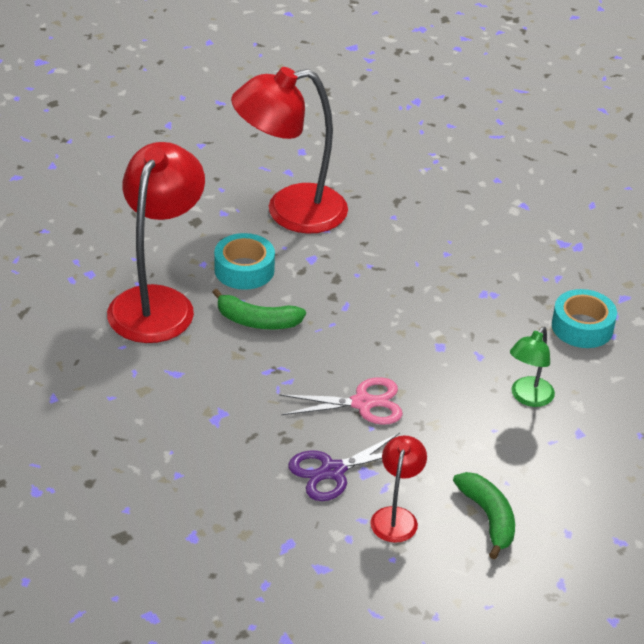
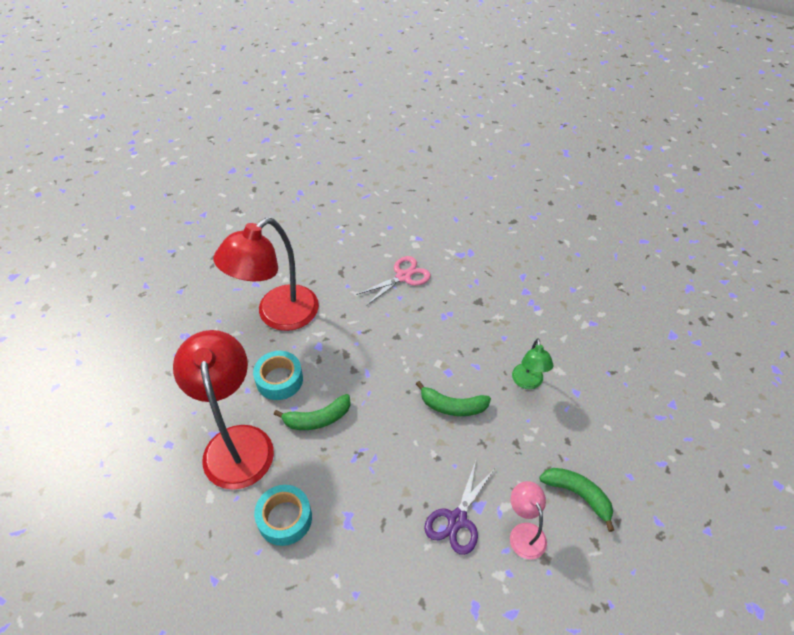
camera: 30 degrees left, 10 degrees up
pink scissors [279,377,403,425] -> pink scissors moved to [356,256,431,306]
red lamp [370,435,427,543] -> pink lamp [510,481,547,560]
turquoise tape [552,289,617,348] -> turquoise tape moved to [254,485,312,546]
none -> green banana [416,381,491,416]

